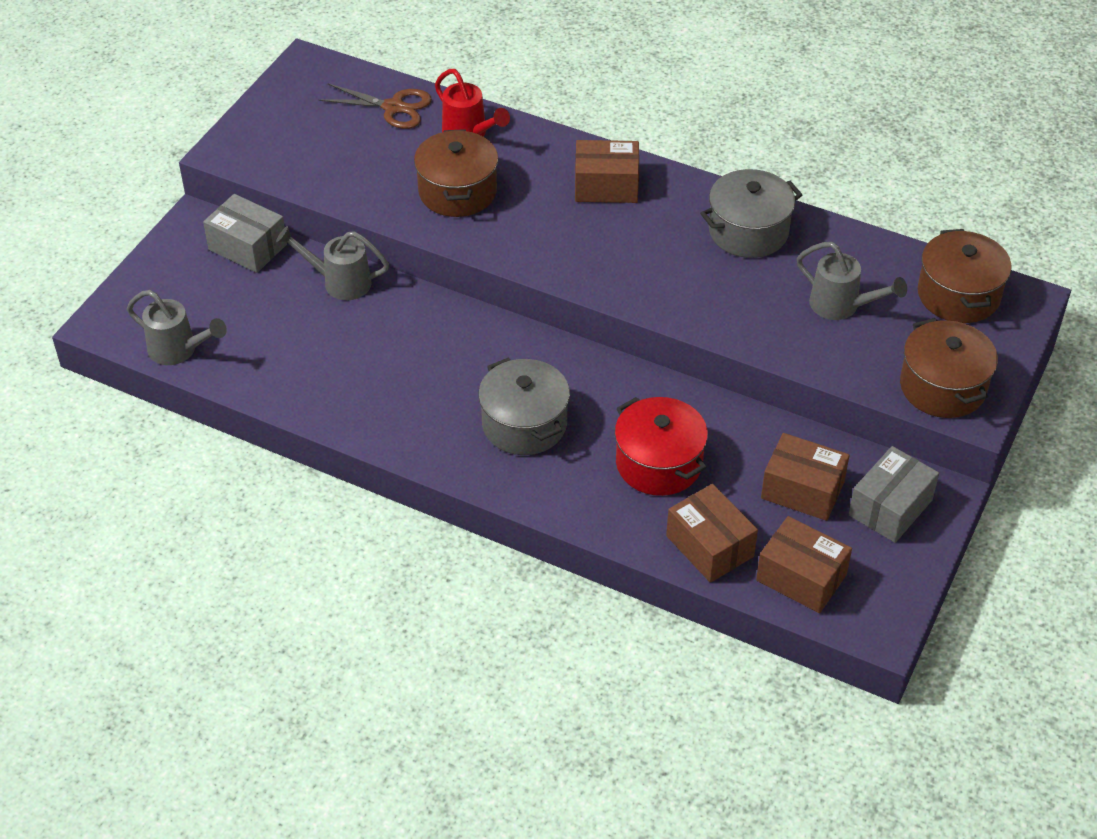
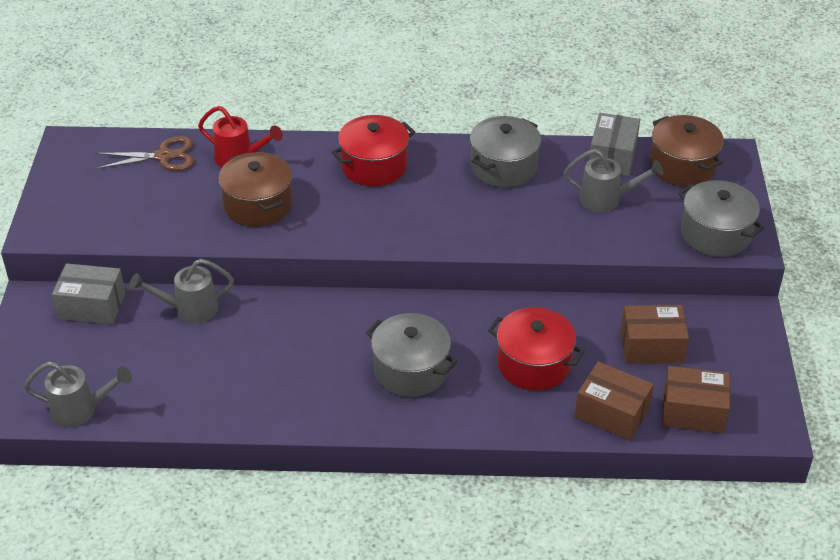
camera: 25 degrees left, 5 degrees down
brown box [575,140,639,203] -> red pot [332,115,415,186]
grey box [848,446,939,543] -> grey box moved to [589,113,640,176]
brown pot [900,318,998,418] -> grey pot [678,180,765,257]

